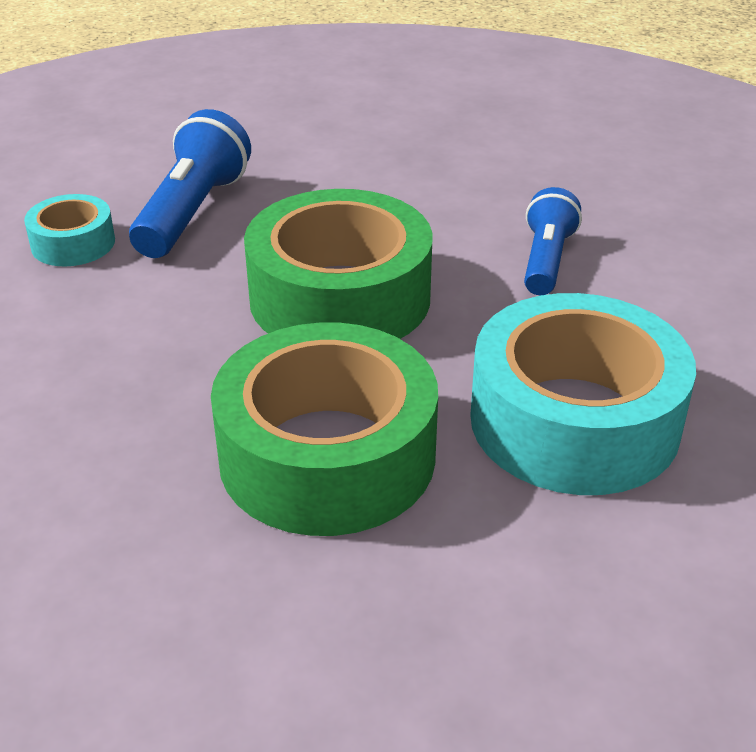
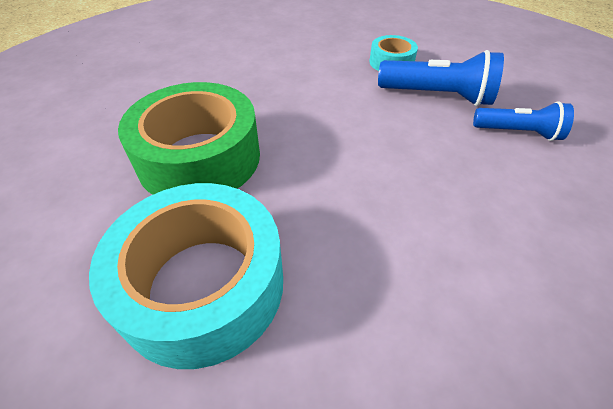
camera: 90 degrees right, 10 degrees up
green tape [244,189,433,339] -> none
blue flashlight [524,187,582,295] -> blue flashlight moved to [473,101,574,141]

